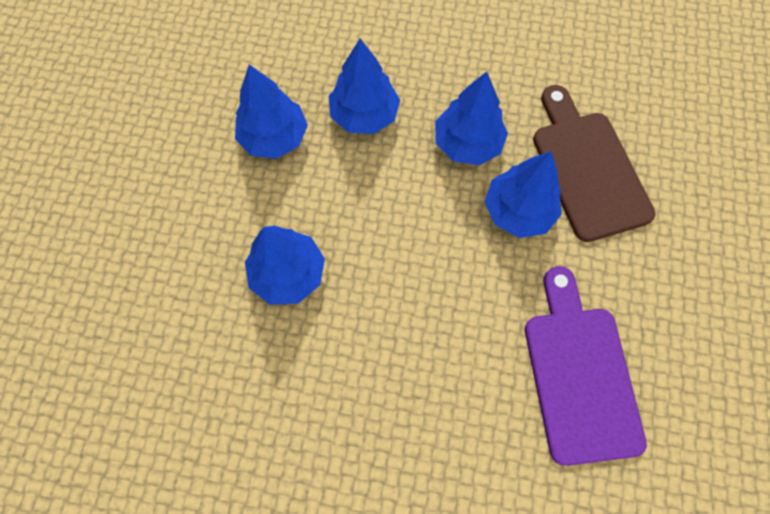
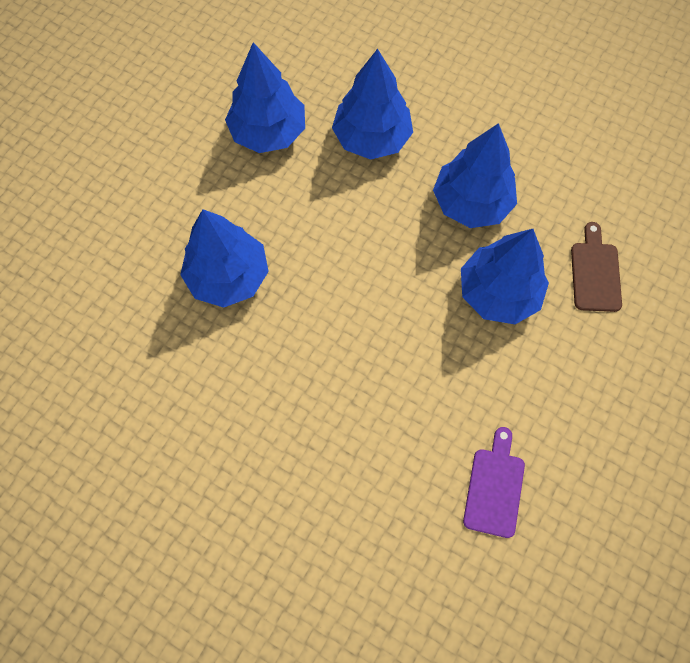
camera: 20 degrees right, 0 degrees up
purple cutting board [525,266,647,466] -> purple cutting board [463,427,525,538], size x0.48
brown cutting board [533,85,655,242] -> brown cutting board [571,222,622,312], size x0.48

